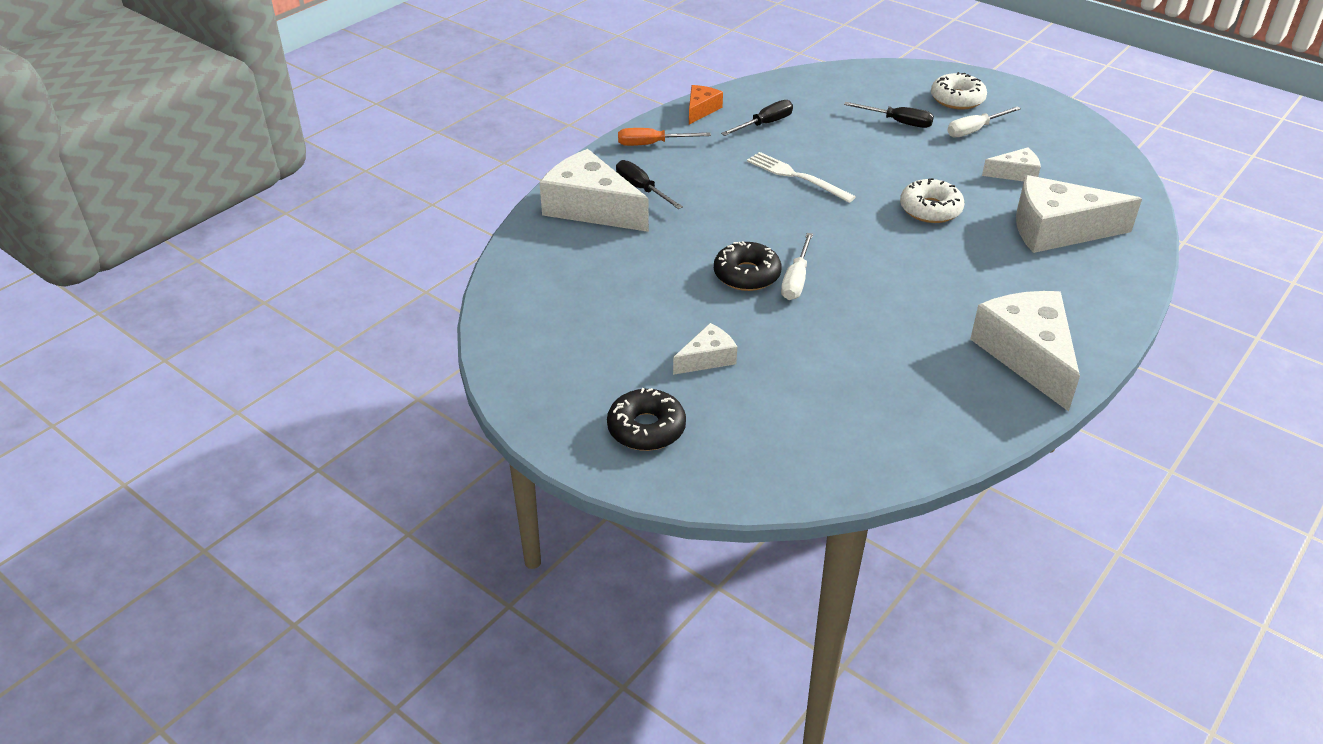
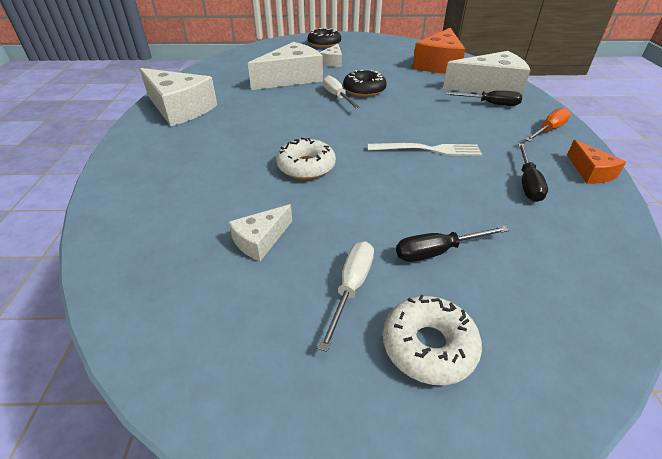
camera: 140 degrees right, 0 degrees up
white cheese [1016,175,1142,253] -> white cheese moved to [248,42,323,90]
none -> orange cheese [412,28,465,74]

